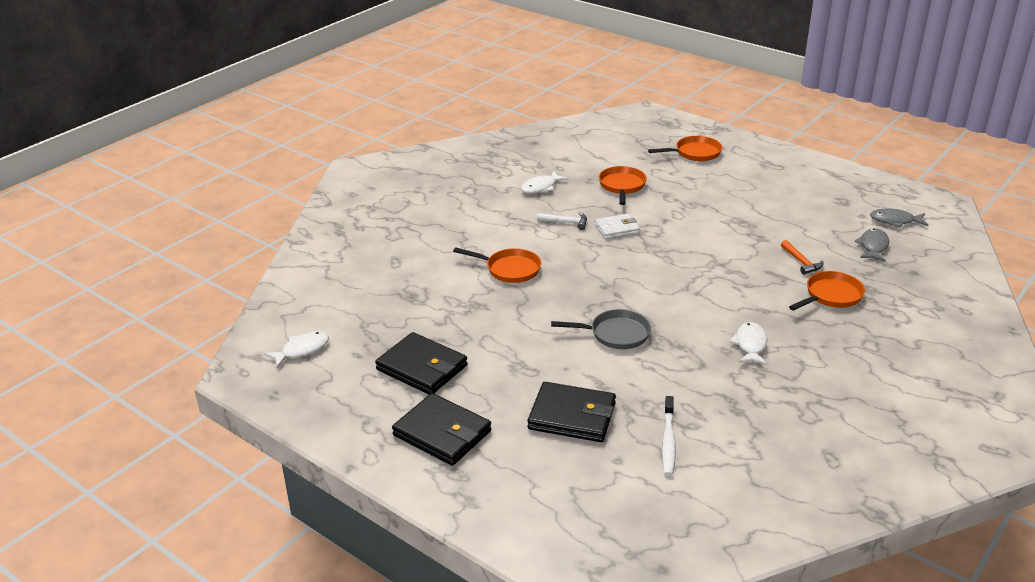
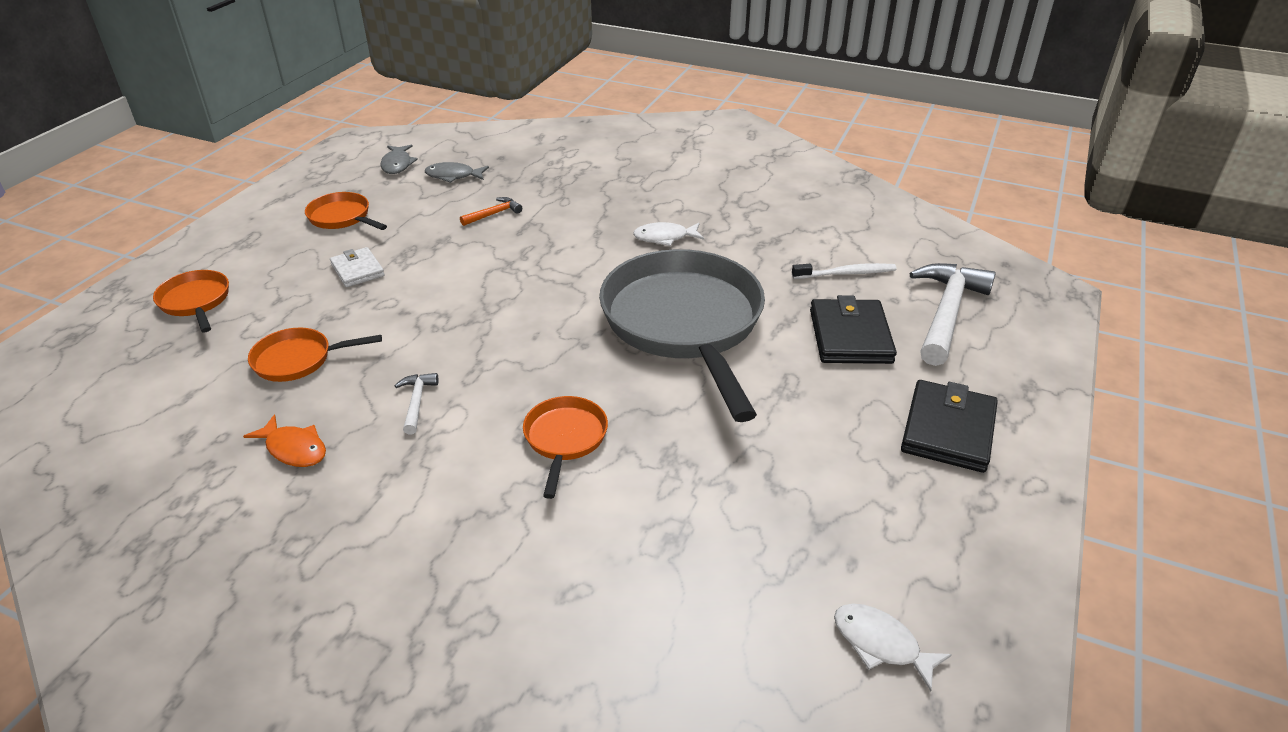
camera: 105 degrees left, 5 degrees up
black wallet [375,332,467,394] -> none
white fish [521,171,568,193] -> orange fish [243,414,326,467]
grey pan [551,309,651,349] -> grey pan [599,249,765,422], size x2.25
white wallet [595,214,640,239] -> white wallet moved to [330,247,385,287]
orange pan [789,271,865,311] -> orange pan moved to [305,192,387,230]
none -> white hammer [910,263,996,366]

